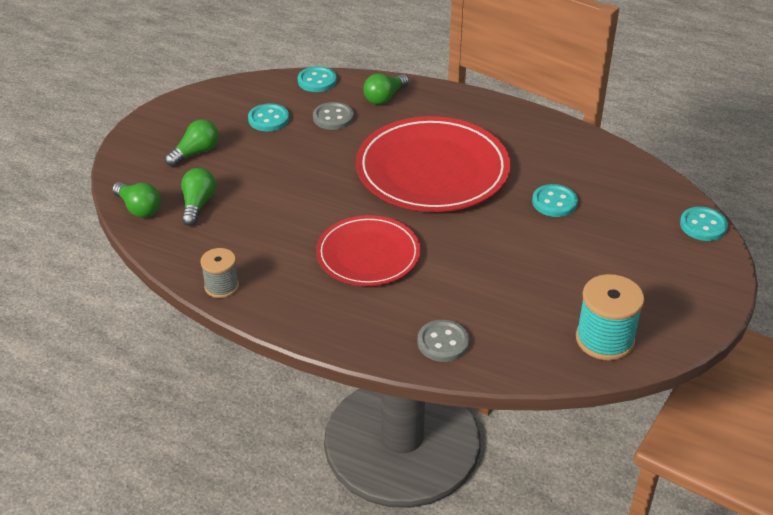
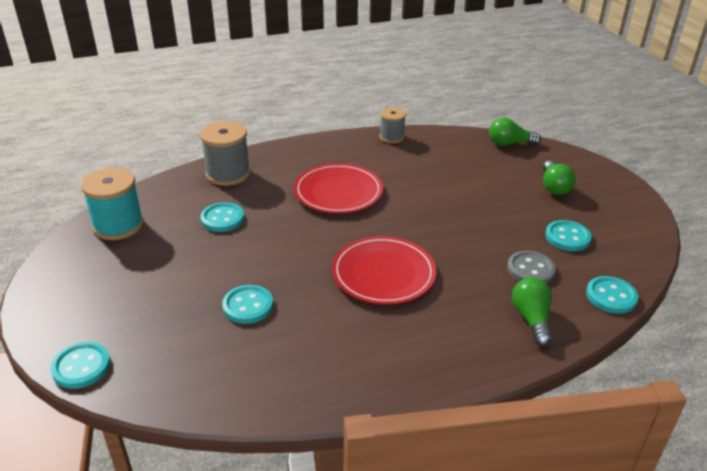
camera: 135 degrees right, 5 degrees down
green light bulb [181,168,216,226] -> none
red plate [356,116,511,212] -> red plate [332,236,436,305], size x0.62
grey button [417,320,469,362] -> grey spool [200,121,251,186]
none -> turquoise button [200,202,244,232]

